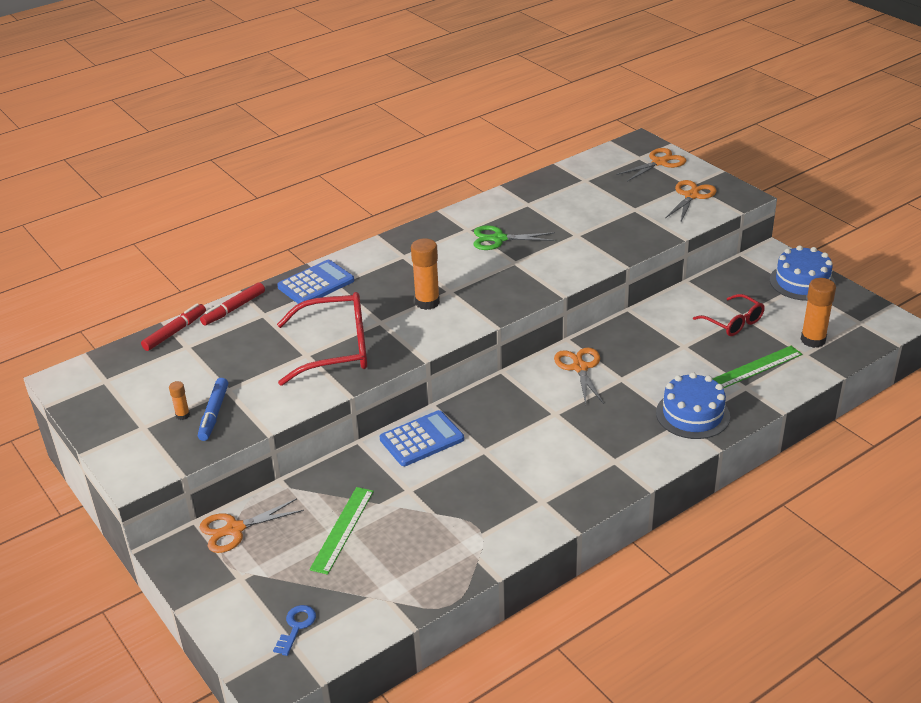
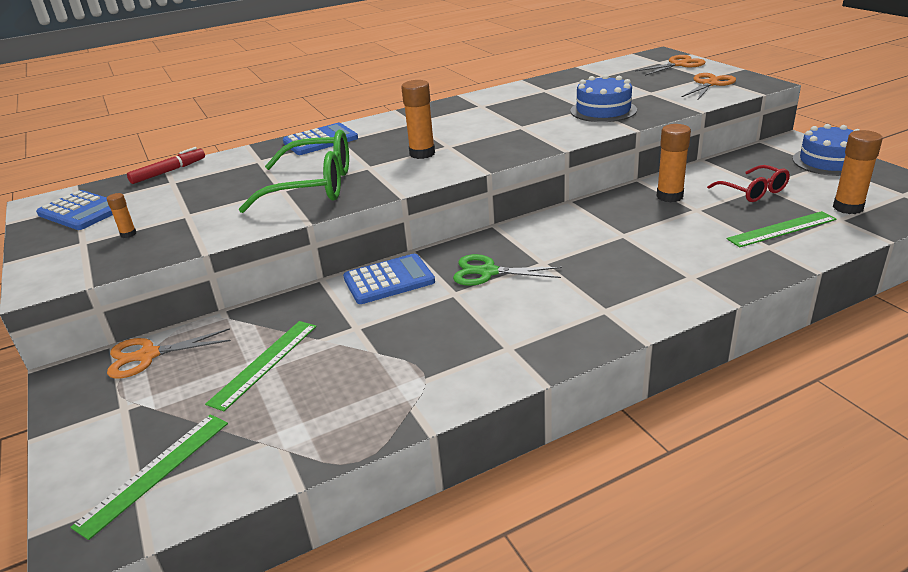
camera: 10 degrees right, 5 degrees down
blue marker [198,378,228,441] -> none
red marker [200,282,265,326] -> none
blue key [273,605,316,656] -> green ruler [70,414,228,540]
red glasses [277,292,367,386] -> green glasses [239,130,349,213]
green scissors [474,225,556,250] -> green scissors moved to [453,254,562,286]
orange scissors [554,348,604,404] -> none
blue cake [656,372,730,439] -> blue cake moved to [570,74,637,122]
none -> blue calculator [36,190,113,230]
none -> orange glue stick [656,124,691,202]

